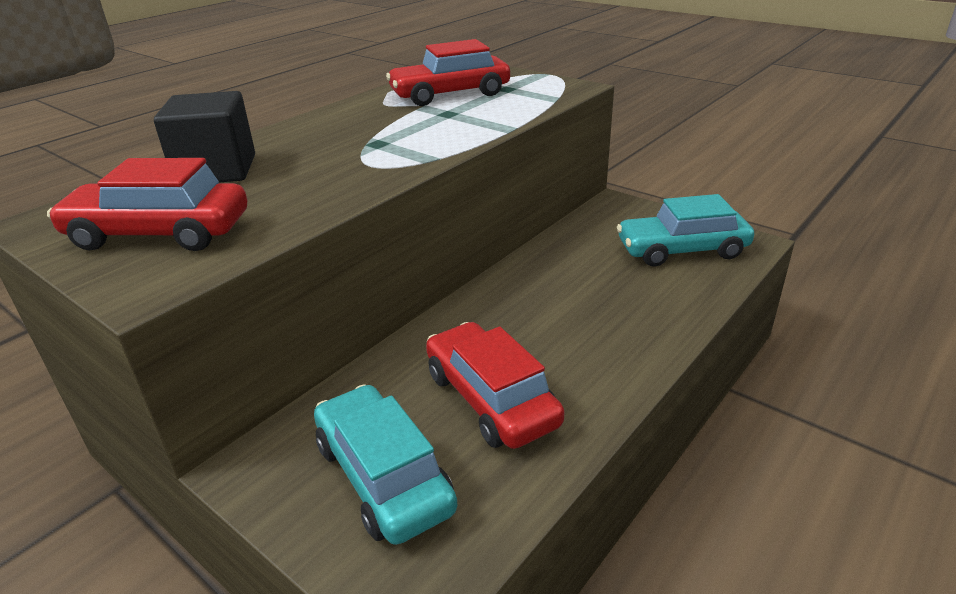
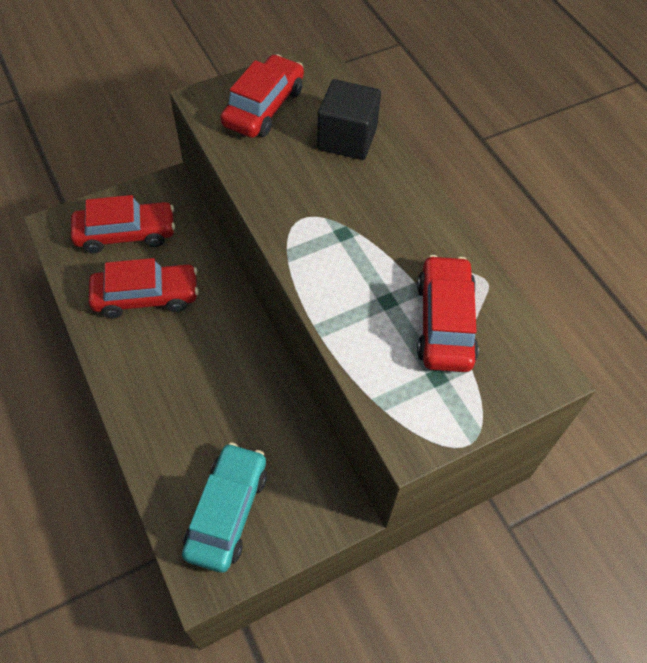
camera: 110 degrees right, 25 degrees up
turquoise car [314,384,457,545] -> red car [71,195,175,253]

